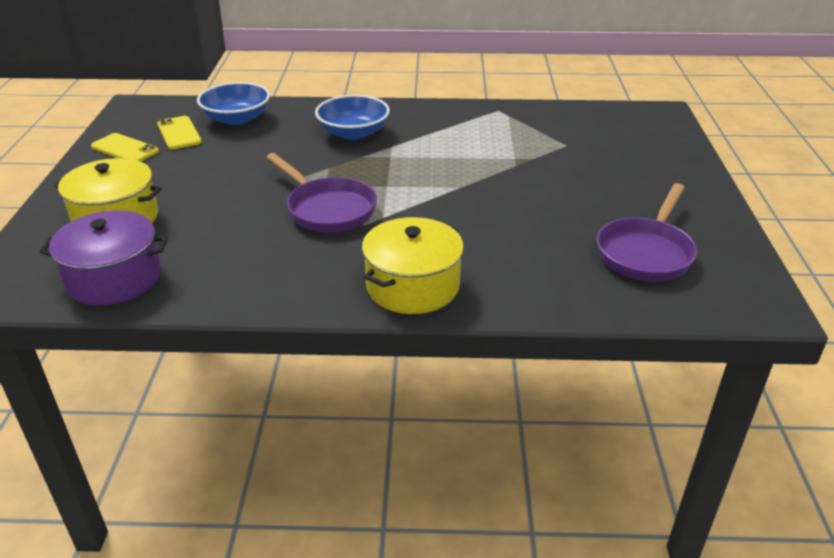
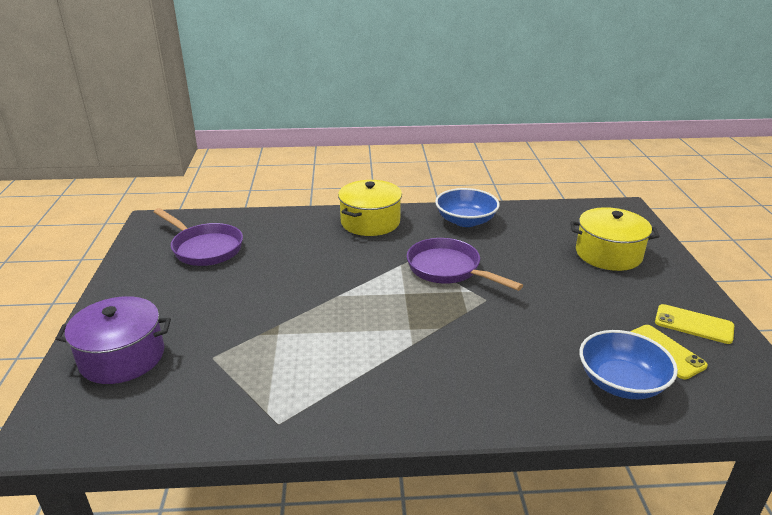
camera: 175 degrees right, 5 degrees down
purple pot [40,210,168,306] -> purple pot moved to [55,296,171,384]
blue bowl [315,95,390,140] -> blue bowl moved to [435,188,500,227]
purple pan [596,183,697,282] -> purple pan turned 105 degrees clockwise [154,208,243,266]

